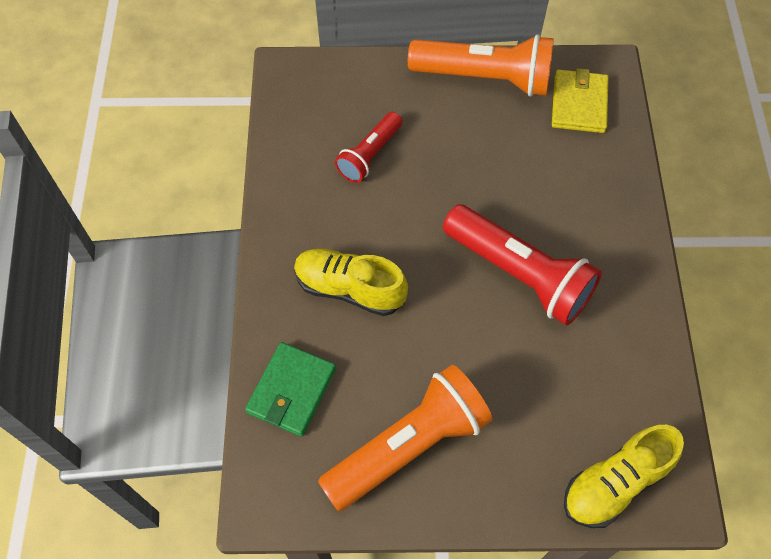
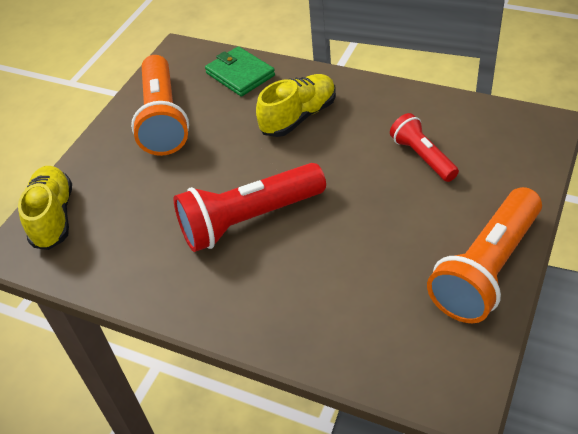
camera: 120 degrees right, 15 degrees down
yellow wallet [552,68,608,133] -> none

